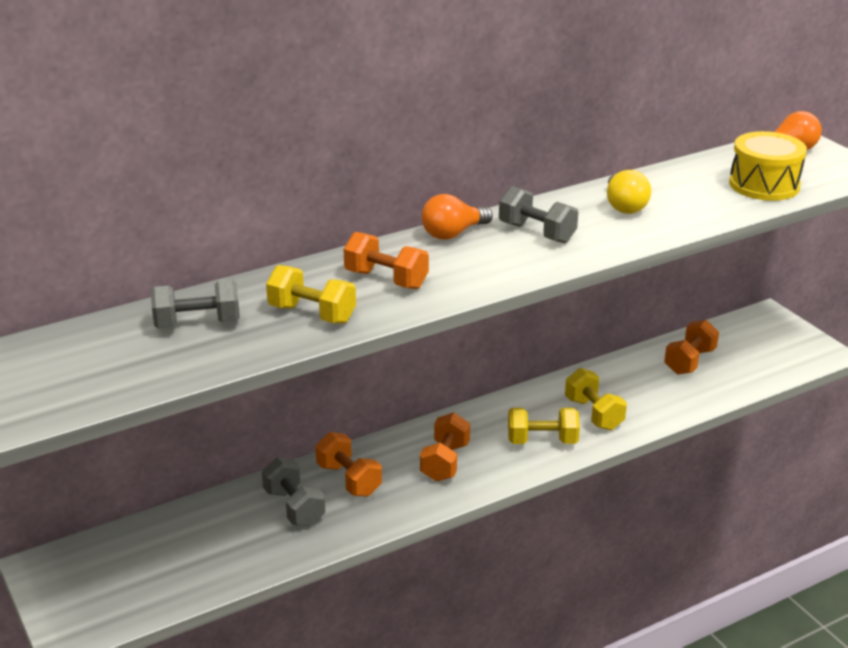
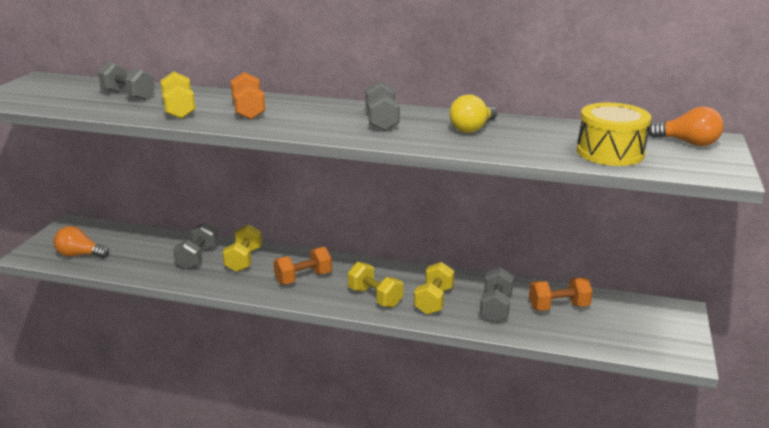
camera: 45 degrees right, 5 degrees down
orange dumbbell [315,432,382,497] -> yellow dumbbell [223,224,262,272]
orange light bulb [422,194,493,240] -> orange light bulb moved to [53,226,109,258]
none -> grey dumbbell [480,268,514,322]

